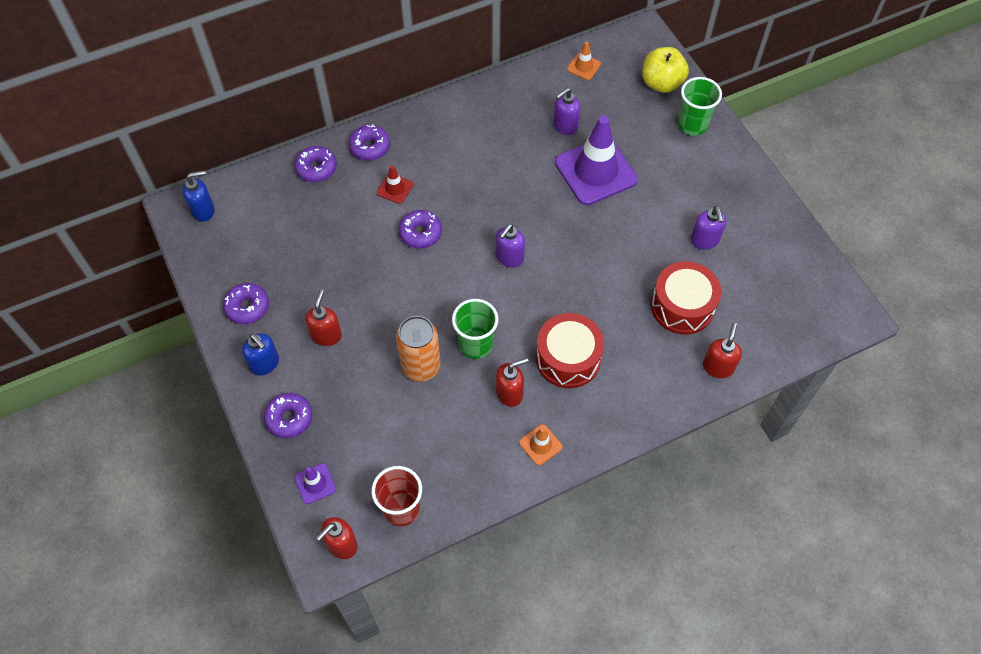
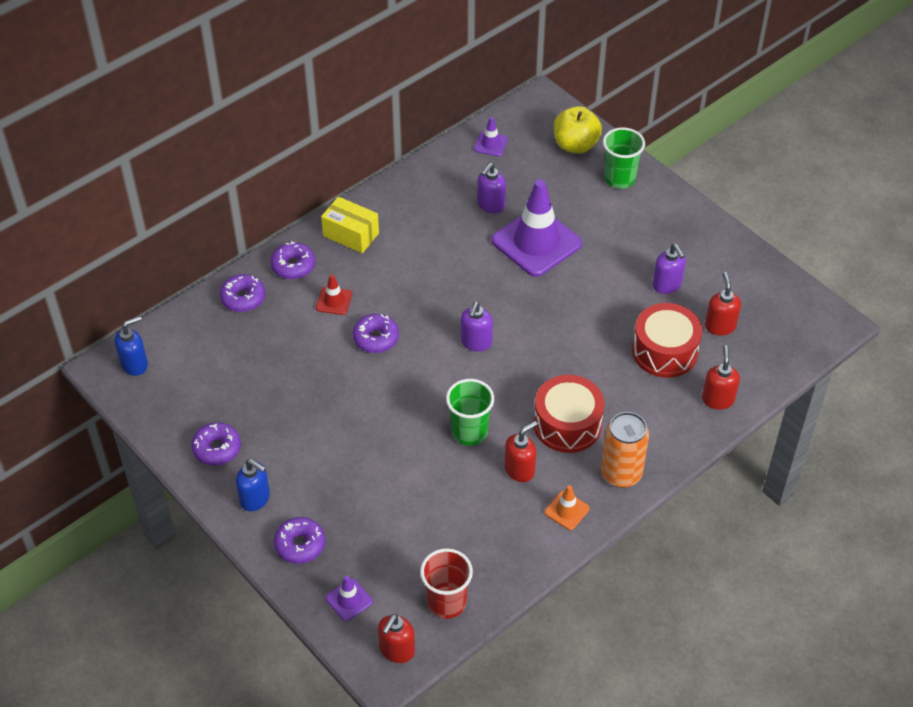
camera: 15 degrees left, 10 degrees down
red soap dispenser [305,290,342,346] -> red soap dispenser moved to [705,272,741,336]
orange can [396,316,441,382] -> orange can moved to [601,412,649,488]
orange traffic cone [567,42,601,80] -> purple traffic cone [474,117,508,156]
none -> yellow box [321,196,379,253]

